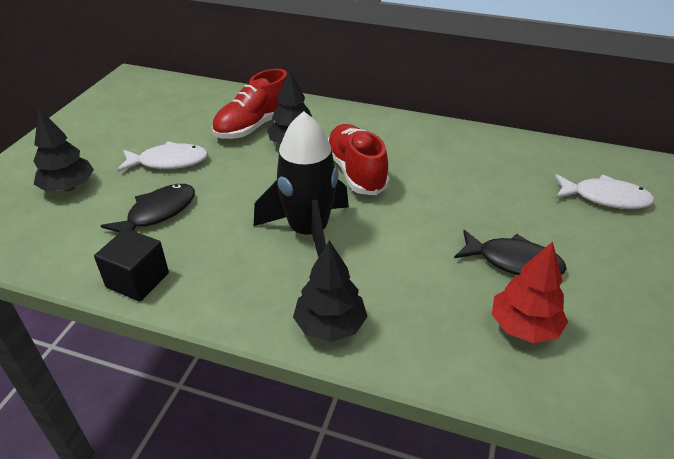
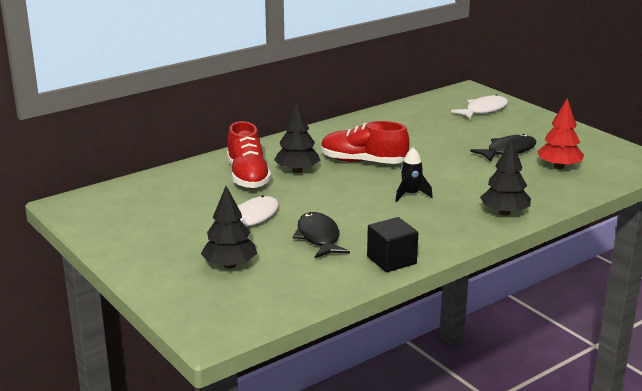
camera: 55 degrees left, 15 degrees down
black rocket [254,111,349,258] -> black rocket [395,147,433,202], size x0.48

